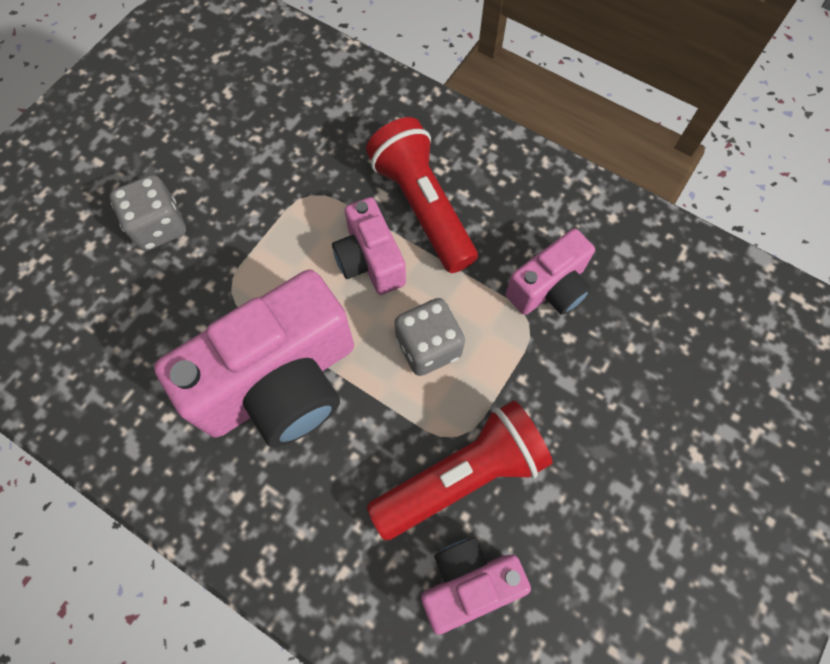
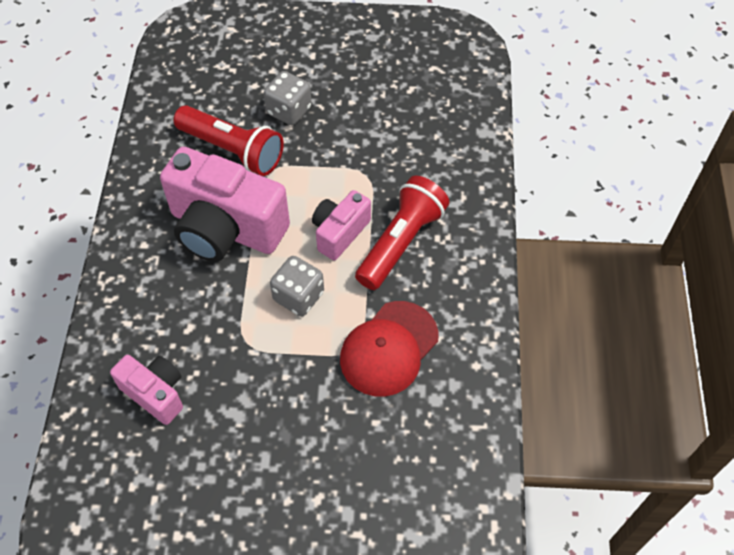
camera: 60 degrees right, 10 degrees down
red flashlight [367,400,553,540] -> red flashlight moved to [174,105,284,176]
pink camera [506,229,595,315] -> red cap [340,301,438,397]

